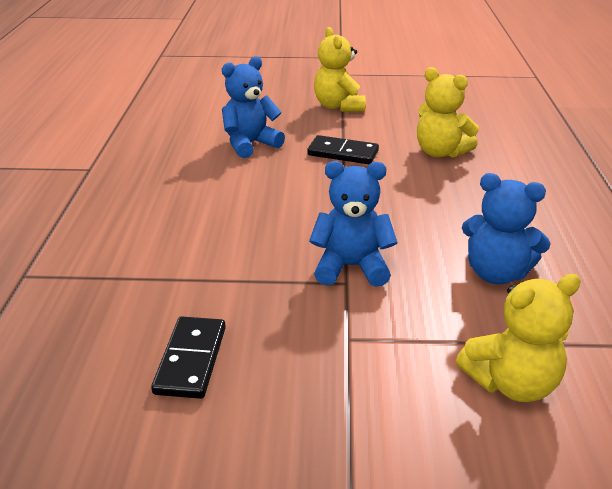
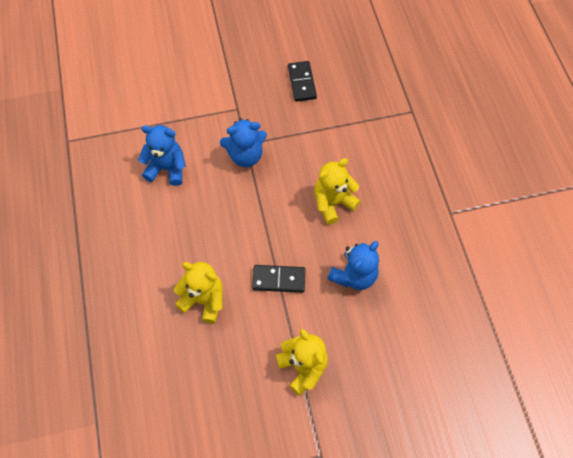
camera: 165 degrees right, 30 degrees up
yellow teddy bear [456,274,581,402] -> yellow teddy bear moved to [314,158,360,224]

